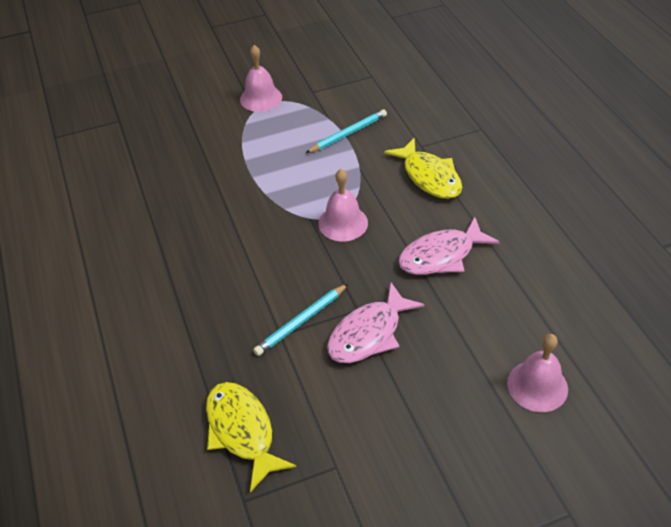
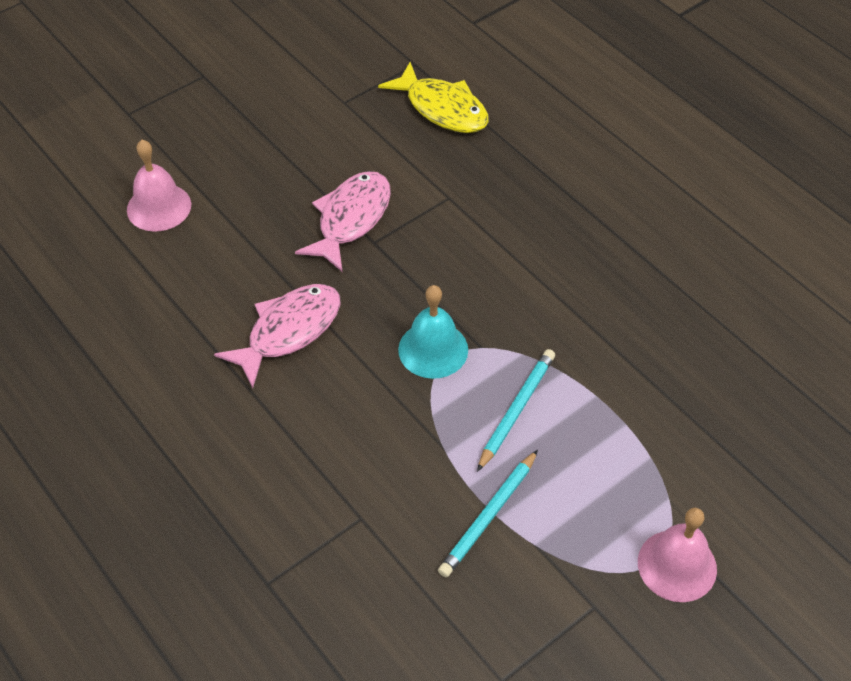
camera: 160 degrees right, 5 degrees up
turquoise pencil [253,284,348,356] -> turquoise pencil moved to [477,349,555,472]
pink bell [318,169,368,241] -> turquoise bell [398,285,468,379]
yellow fish [384,137,462,199] -> none

